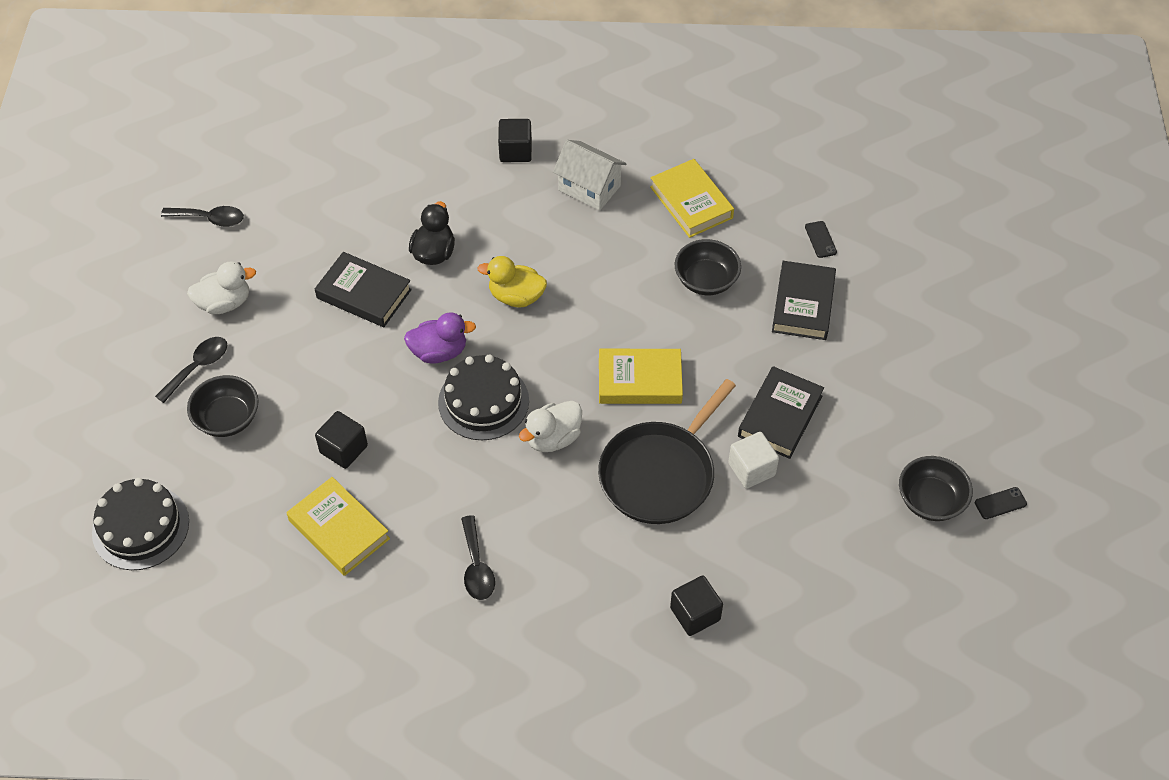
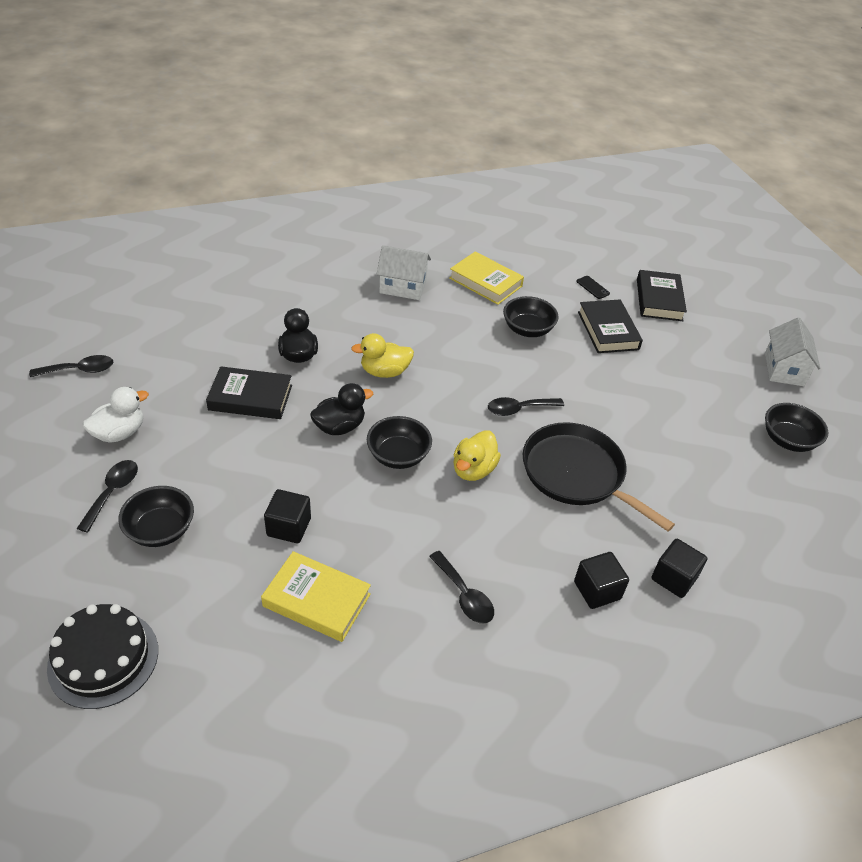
camera: 25 degrees left, 10 degrees down
purple duck [404,312,476,364] -> black duck [310,383,373,435]
black cake [438,355,529,440] -> black bowl [367,416,432,469]
black cube [498,119,532,162] -> black cube moved to [574,552,629,609]
white duck [519,401,582,452] -> yellow duck [453,430,501,481]
black pan [598,379,736,524] -> black pan turned 120 degrees clockwise [523,422,675,531]
yellow book [599,349,683,404] -> black spoon [488,397,564,416]
white cube [728,432,779,489] -> none
black book [738,366,824,459] -> black book moved to [637,270,687,321]
black phone [975,487,1027,519] -> none
none -> white house [765,317,821,386]

